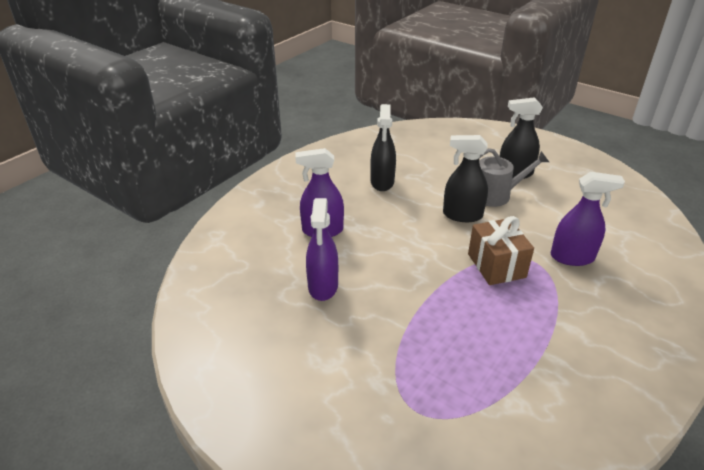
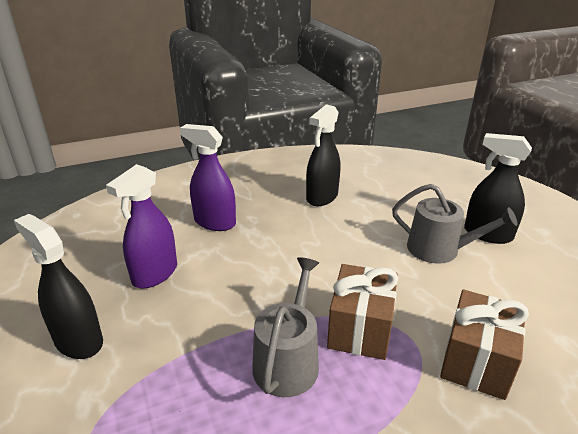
camera: 30 degrees right, 5 degrees down
black spray bottle [443,135,488,222] -> black spray bottle moved to [14,214,103,359]
purple spray bottle [551,172,625,266] -> brown gift [440,290,529,400]
none -> grey watering can [252,257,319,397]

